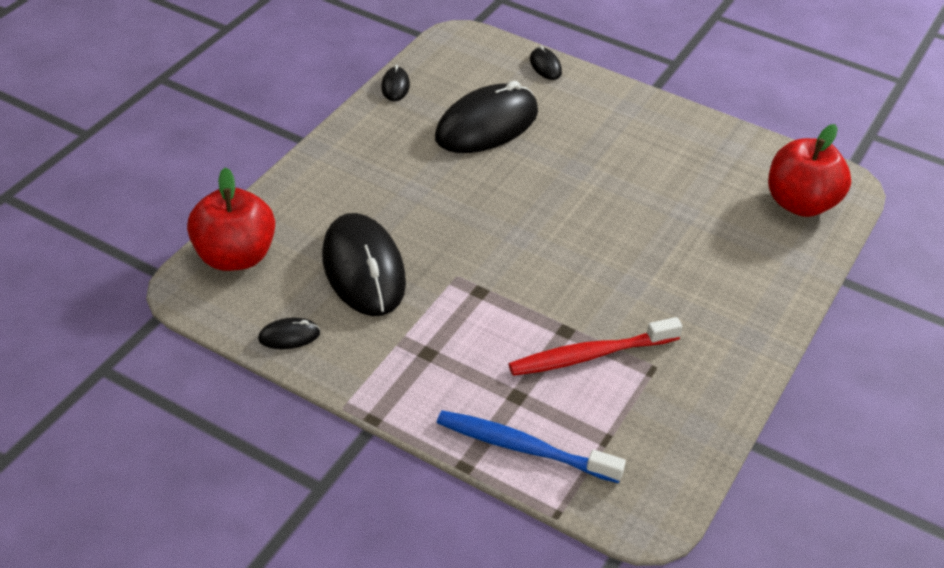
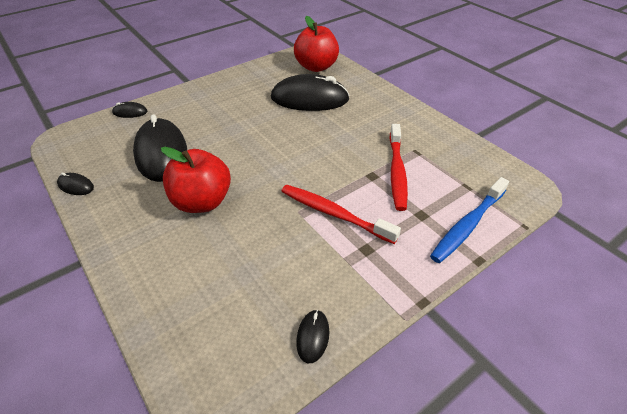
camera: 65 degrees left, 0 degrees up
red apple [187,167,275,271] -> red apple moved to [161,147,231,213]
black mouse [322,213,406,316] -> black mouse moved to [271,74,350,111]
none -> red toothbrush [281,185,401,244]

